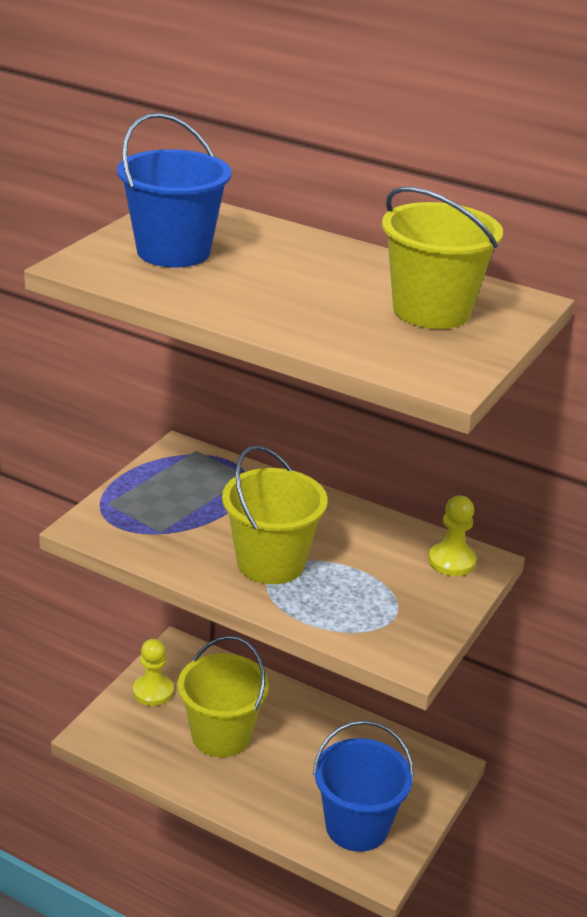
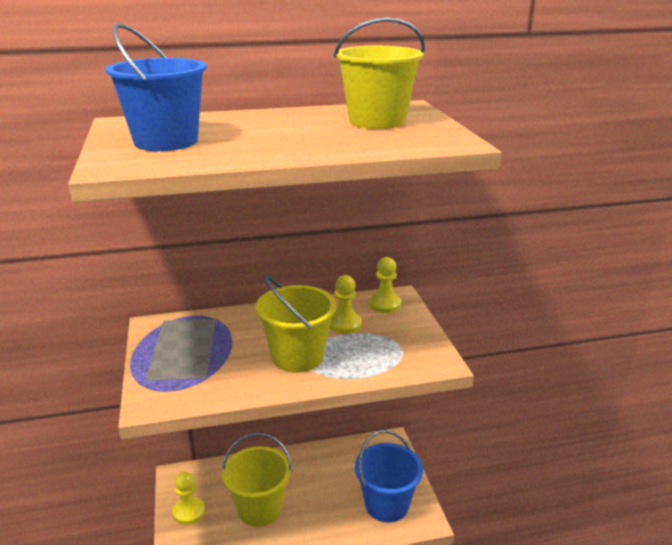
camera: 40 degrees left, 5 degrees down
none -> yellow pawn [329,275,362,334]

